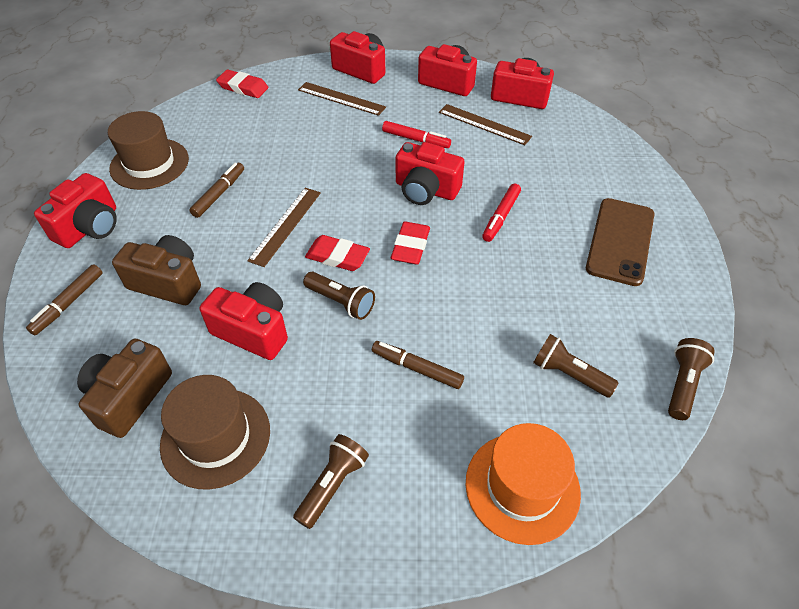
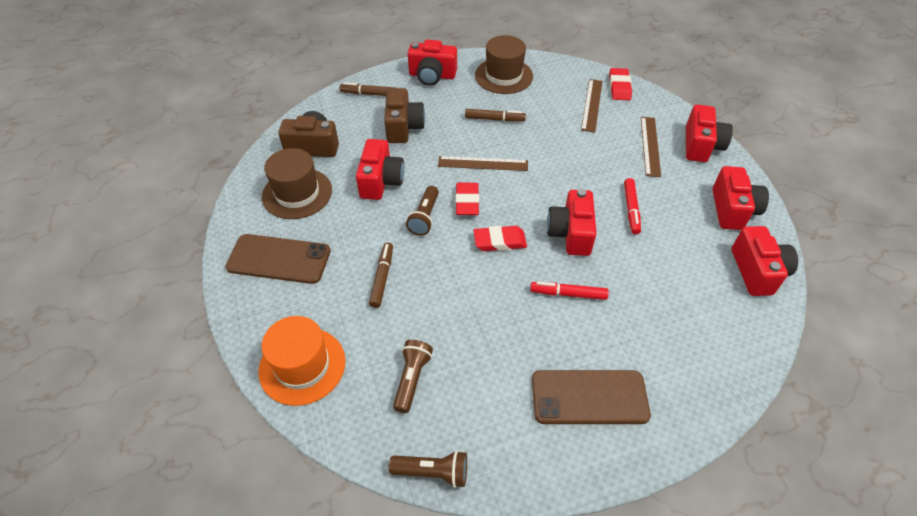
camera: 70 degrees right, 0 degrees up
brown flashlight [293,434,369,529] -> brown phone [225,234,331,284]
brown ruler [439,104,532,145] -> brown ruler moved to [581,79,602,133]

